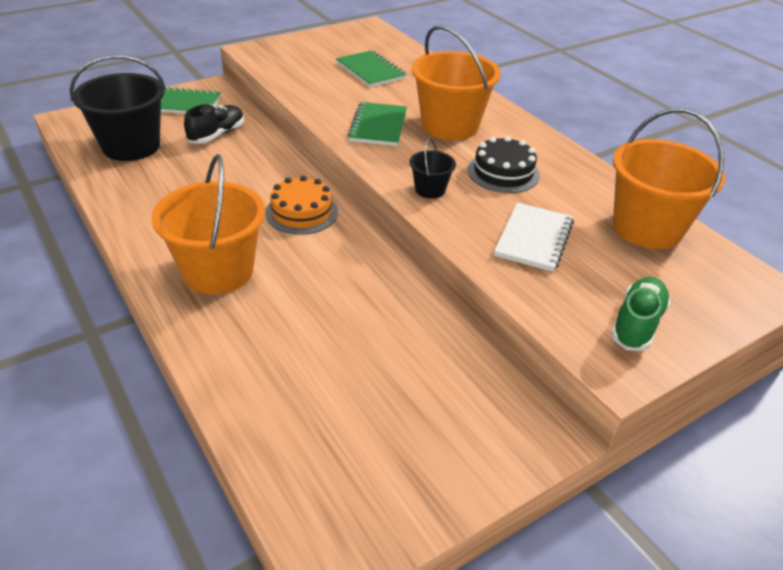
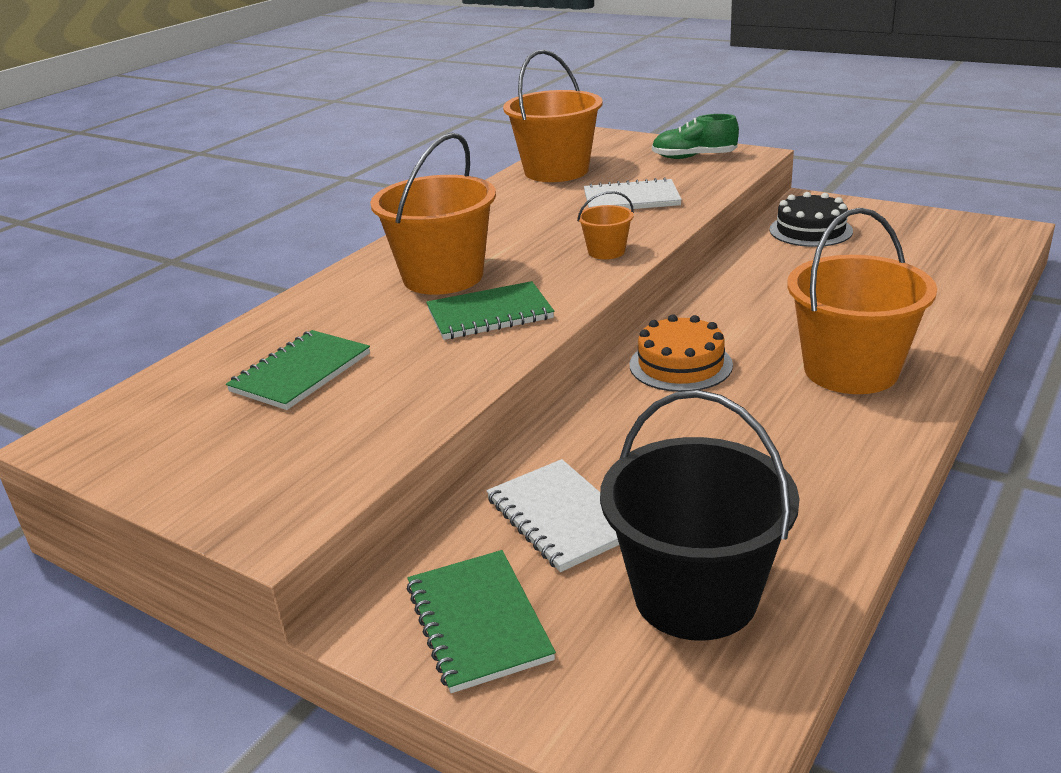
camera: 110 degrees left, 10 degrees down
black shoe [184,104,244,144] -> white notebook [486,459,619,572]
black bucket [409,138,456,199] -> orange bucket [577,191,634,259]
black cake [468,136,540,193] -> black cake moved to [770,192,853,247]

